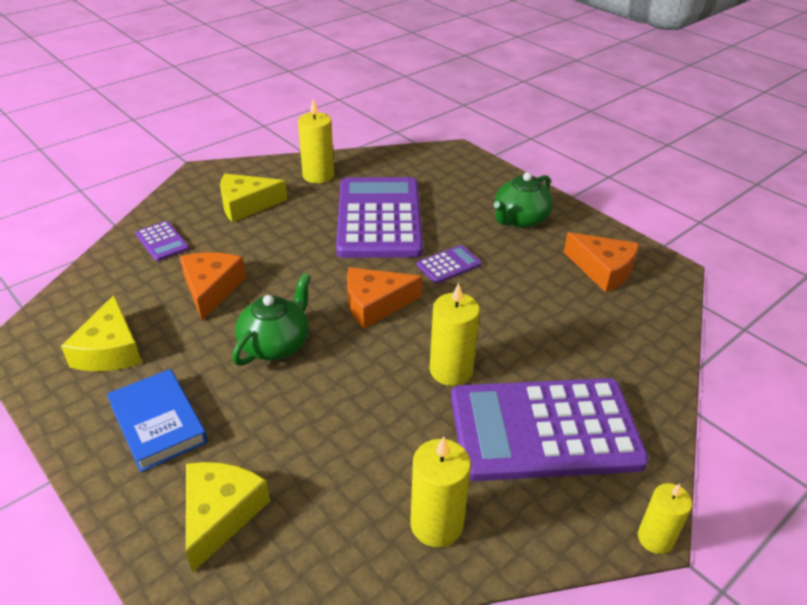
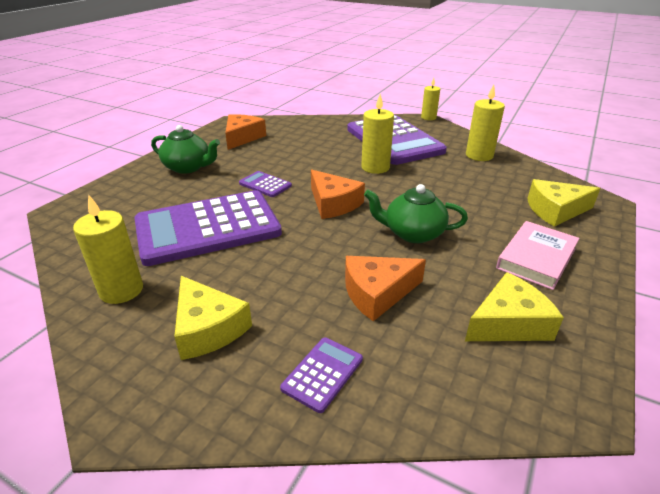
camera: 110 degrees left, 5 degrees down
blue book [107,369,208,472] -> pink book [496,221,580,290]

